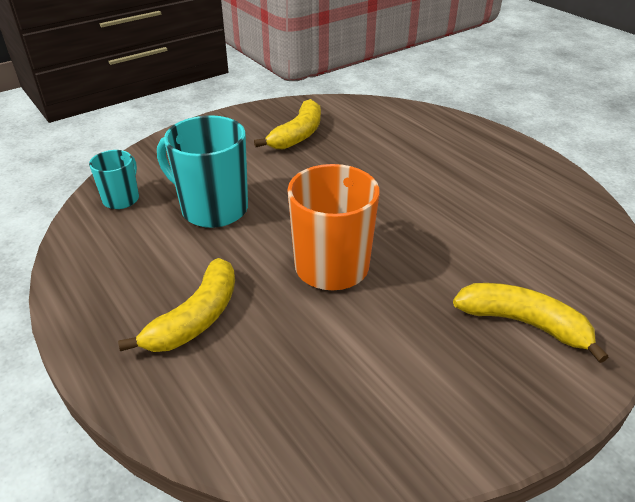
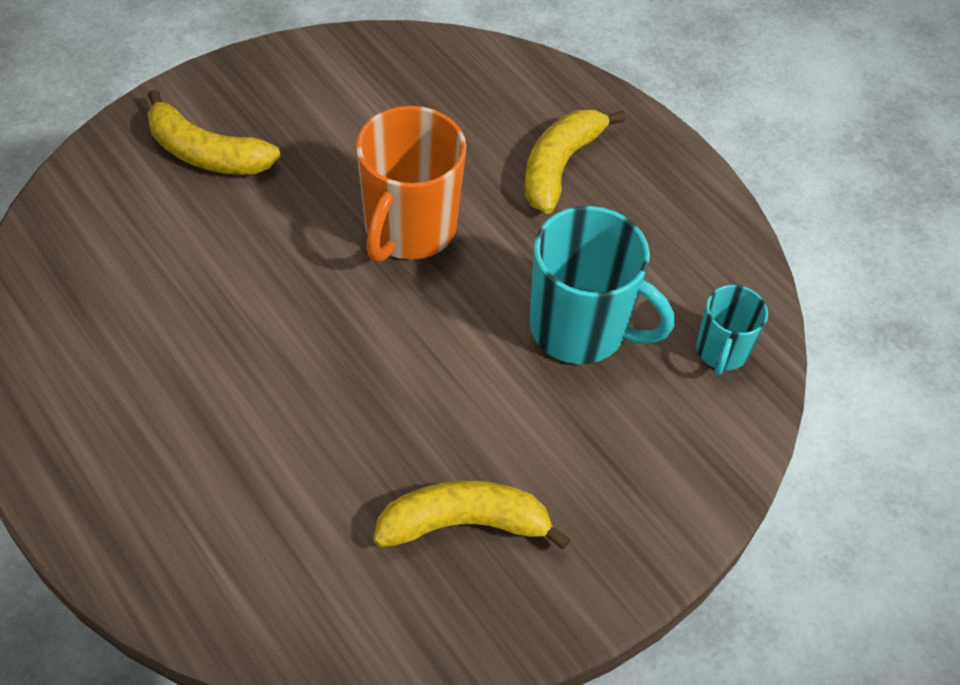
camera: 175 degrees right, 15 degrees up
yellow banana [254,99,321,149] -> yellow banana turned 60 degrees clockwise [373,481,570,549]

